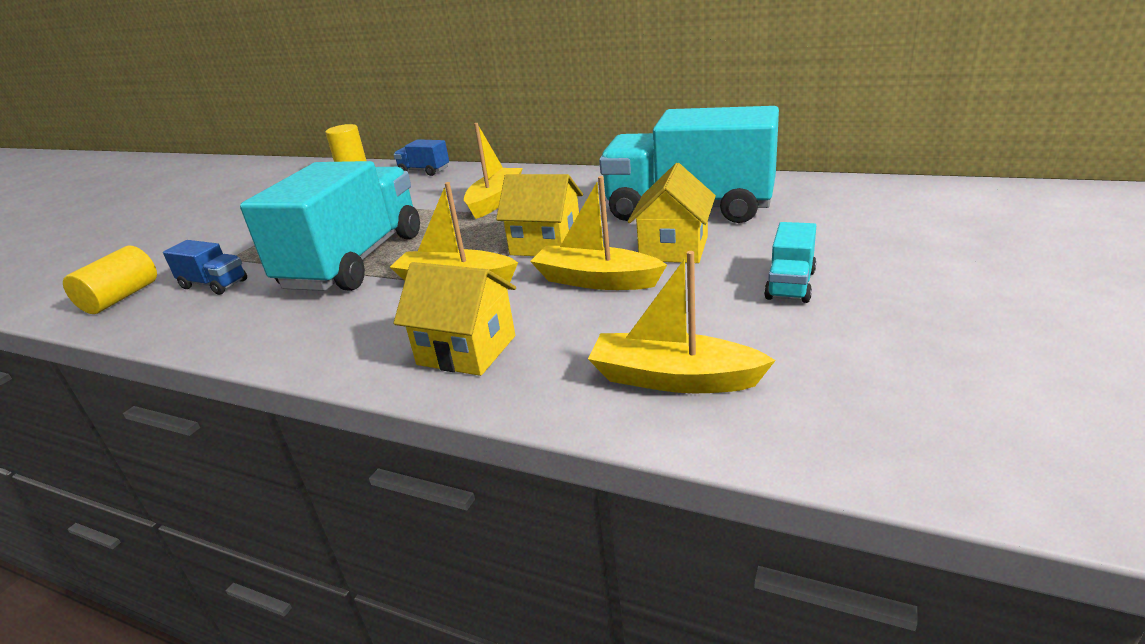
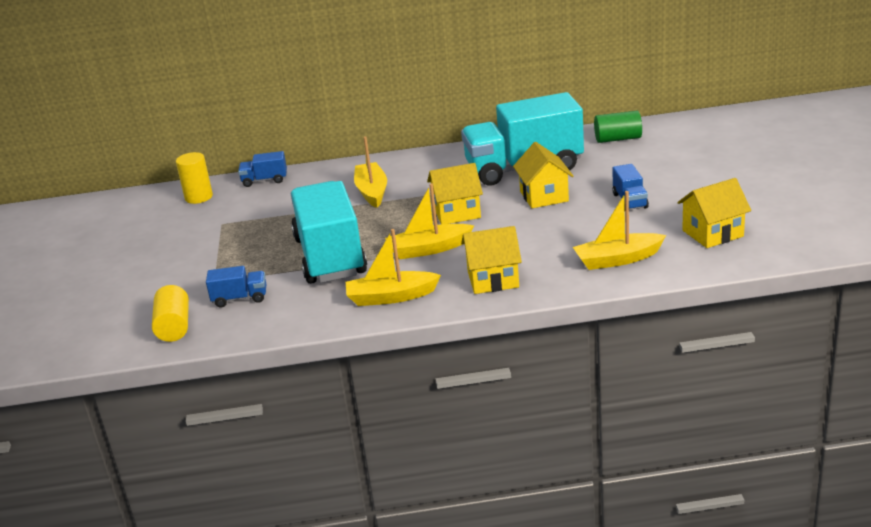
camera: 30 degrees left, 0 degrees up
yellow boat [530,176,667,290] -> yellow boat moved to [346,229,441,306]
turquoise truck [764,222,816,303] -> blue truck [612,164,649,210]
none -> green cylinder [594,111,642,143]
none -> yellow house [677,178,751,248]

